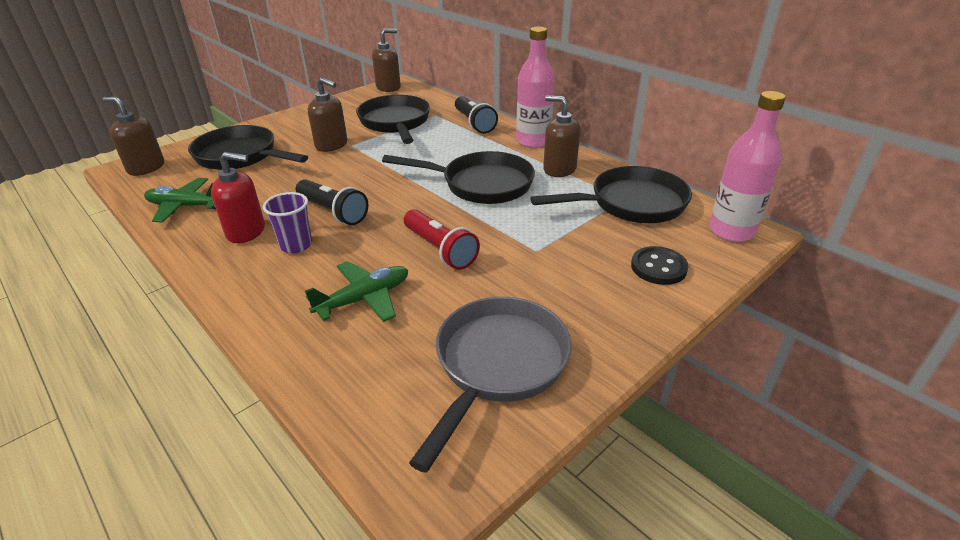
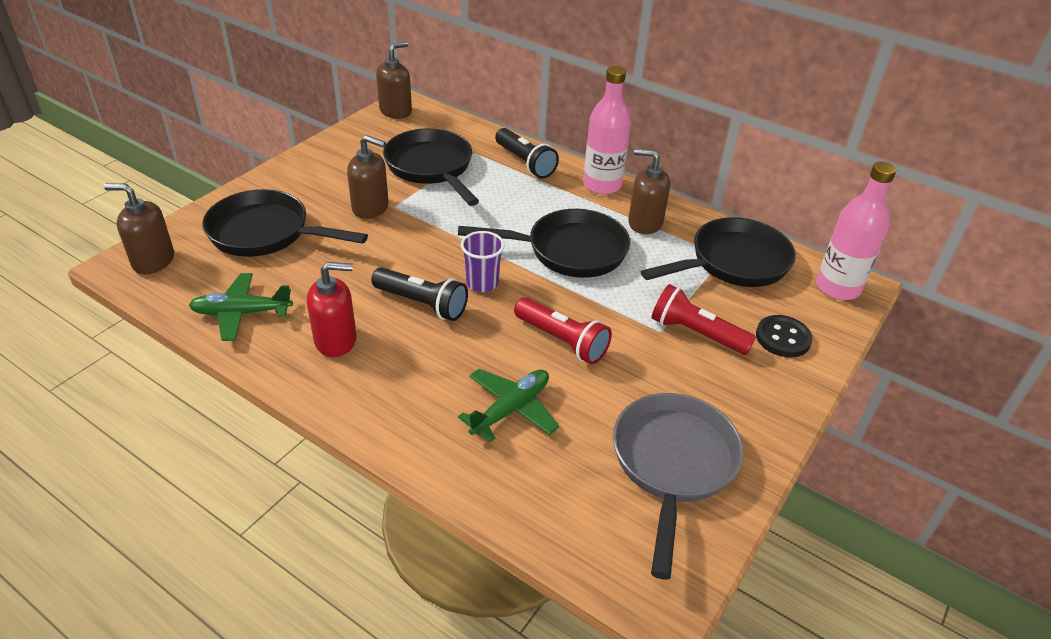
camera: 15 degrees left, 5 degrees up
purple cup [263,192,312,253] -> purple cup moved to [461,231,505,292]
none -> red flashlight [652,284,756,355]

